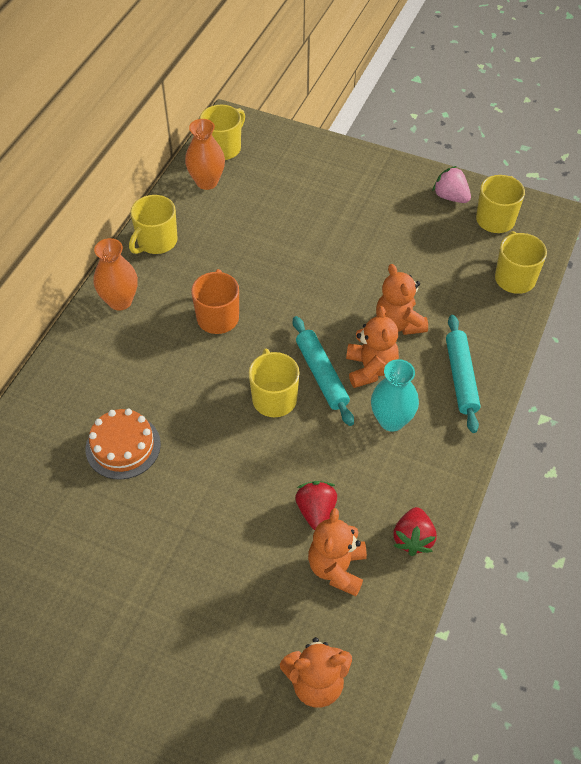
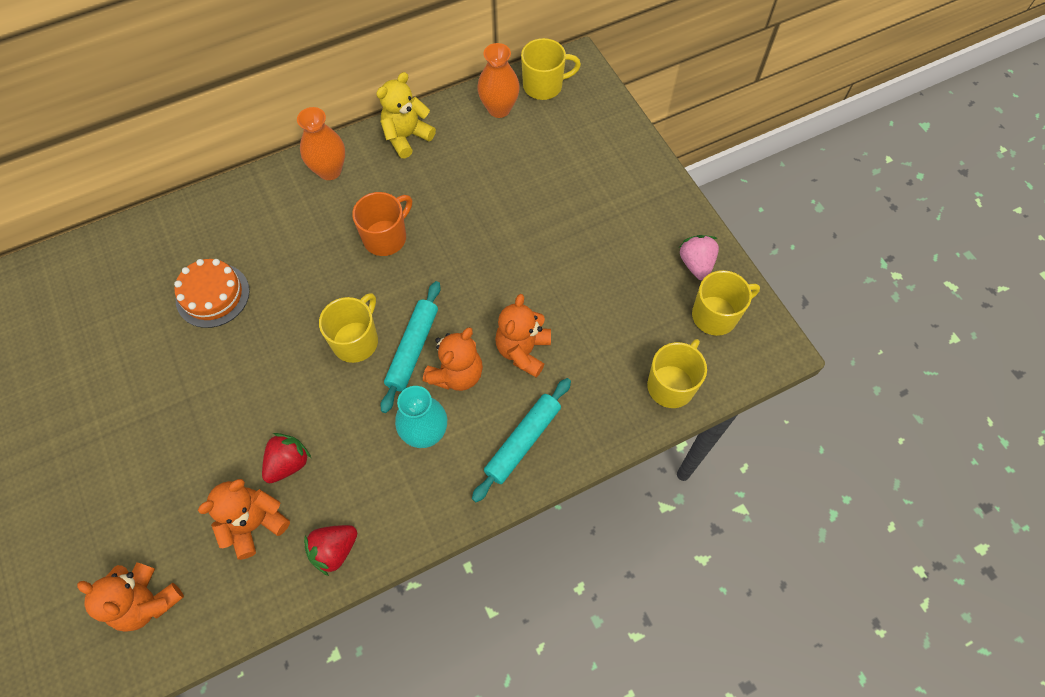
camera: 40 degrees right, 10 degrees up
yellow mug [129,195,177,254] -> yellow teddy bear [376,72,436,158]

